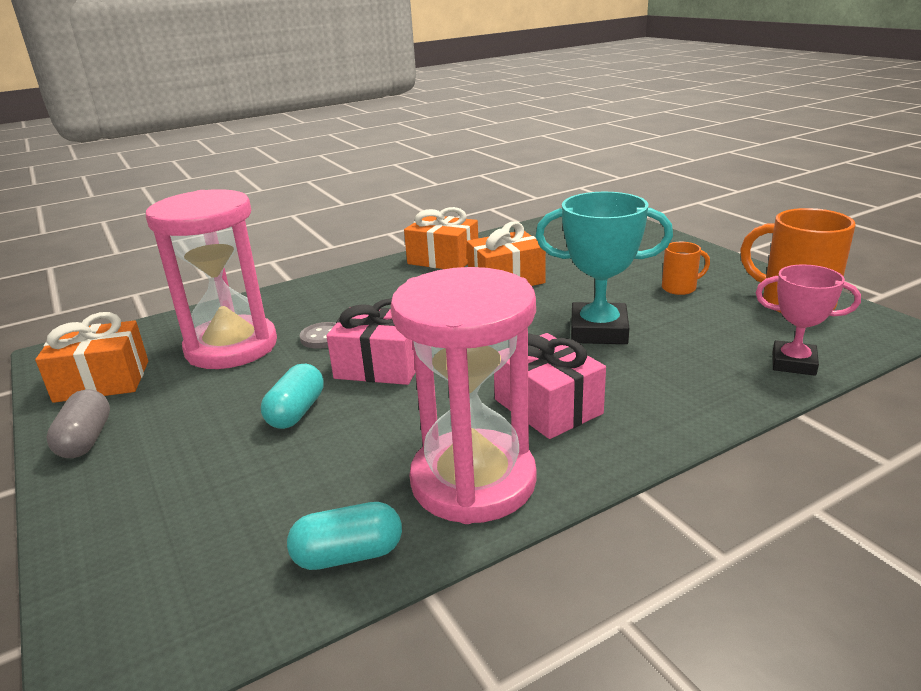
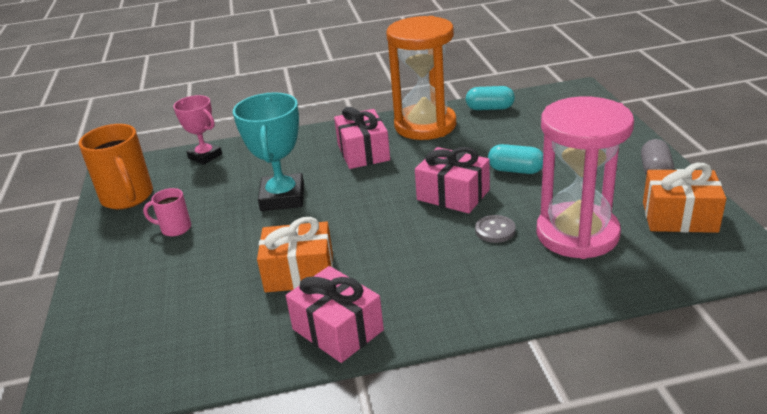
camera: 160 degrees left, 5 degrees up
turquoise capsule [261,364,324,429] -> turquoise capsule turned 75 degrees clockwise [488,144,543,174]
pink hourglass [391,267,537,524] -> orange hourglass [386,16,456,140]
orange gift [404,207,478,269] -> pink gift [286,266,384,363]
turquoise trophy [535,192,673,344] -> turquoise trophy turned 60 degrees clockwise [233,92,304,211]
orange mug [662,242,710,295] -> pink mug [143,188,191,237]

